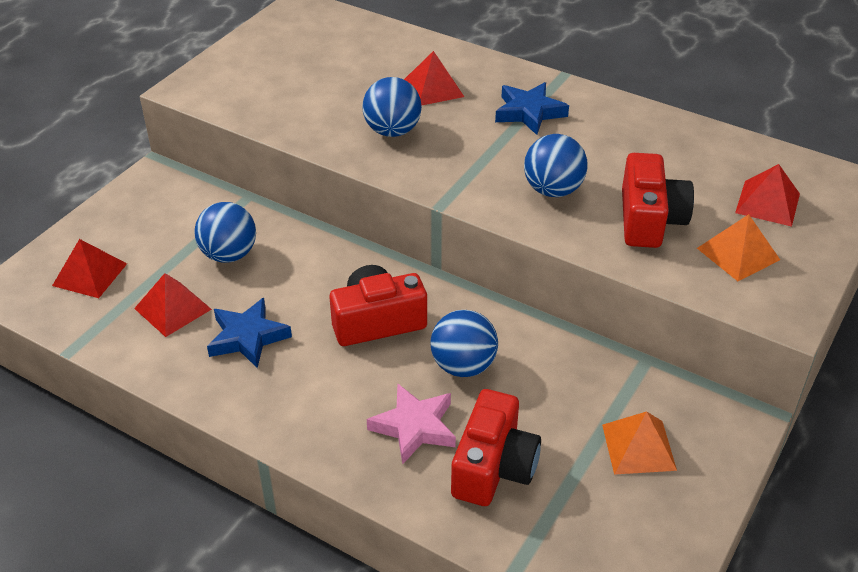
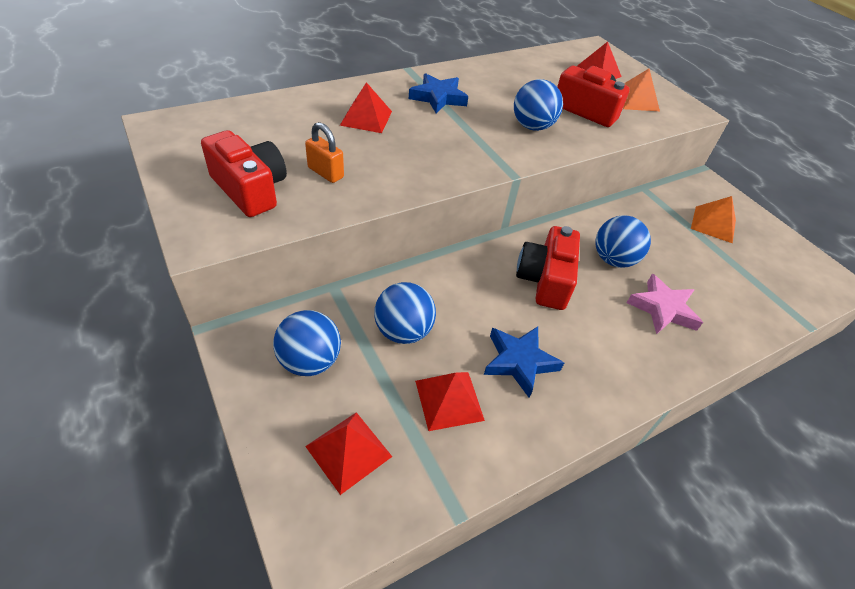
camera: 65 degrees left, 5 degrees up
blue ball [362,77,422,137] -> blue ball moved to [273,310,341,376]
red camera [451,389,541,506] -> red camera moved to [201,130,287,217]
none -> orange padlock [305,122,344,183]

